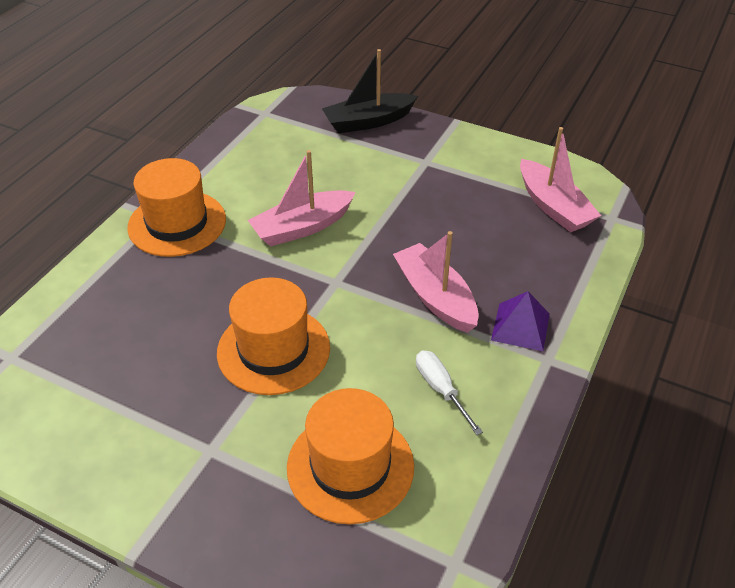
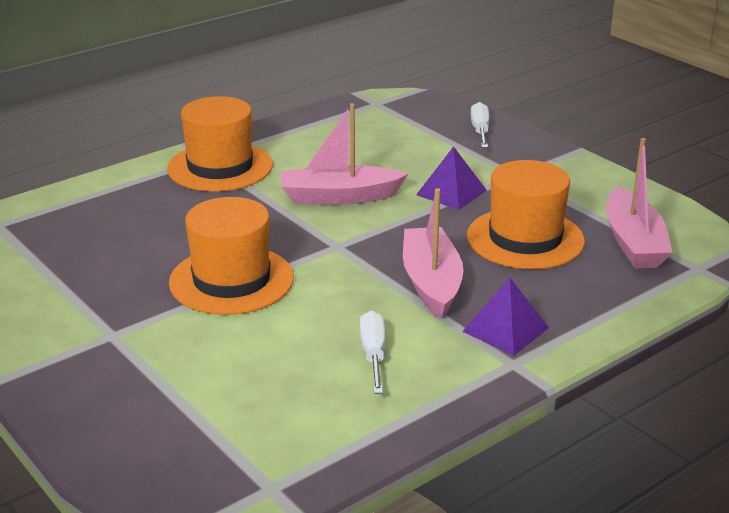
camera: 25 degrees right, 15 degrees down
orange hat [287,388,414,524] -> orange hat moved to [467,160,585,269]
black boat [322,49,418,133] -> white screwdriver [471,102,489,148]
none -> purple pyramid [416,146,487,210]

